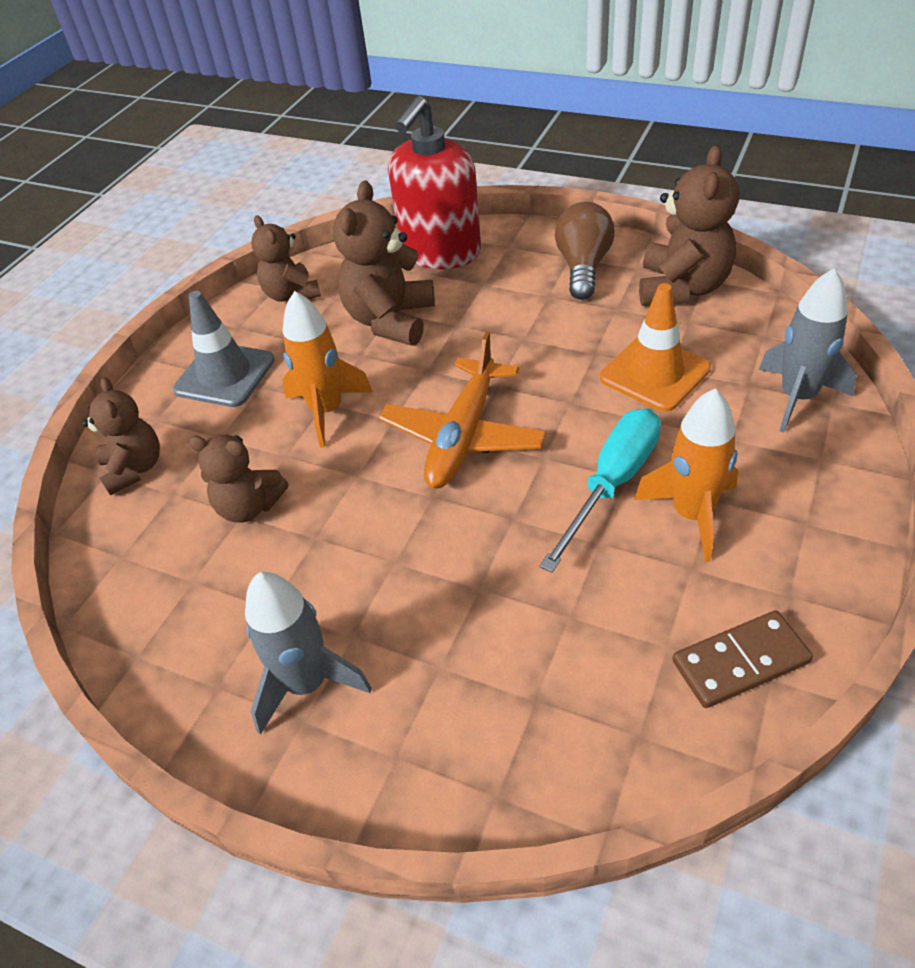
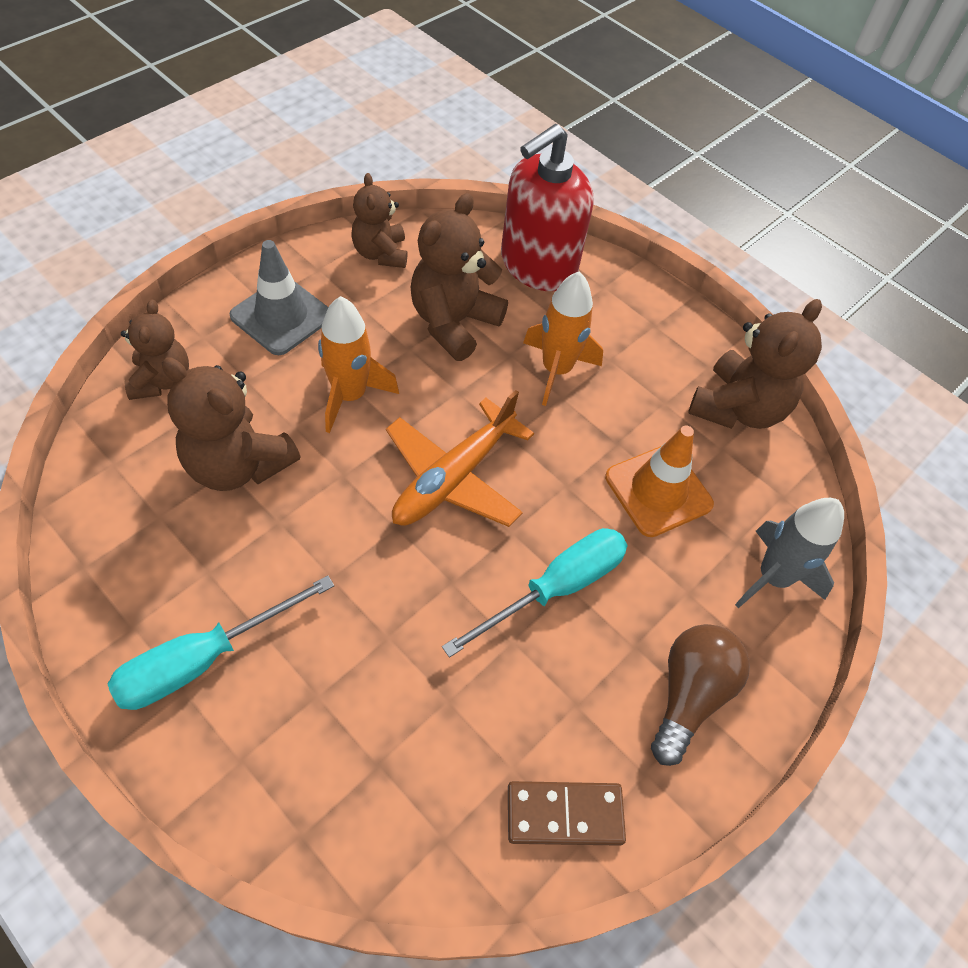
camera: 10 degrees right, 10 degrees up
brown teddy bear [189,435,288,523] -> brown teddy bear [162,357,301,491], size x1.54
grey rocket [245,572,372,735] -> turquoise screwdriver [108,575,334,710]
brown light bulb [555,202,615,300] -> brown light bulb moved to [651,624,750,766]
orange rocket [634,388,738,562] -> orange rocket moved to [523,271,603,406]

